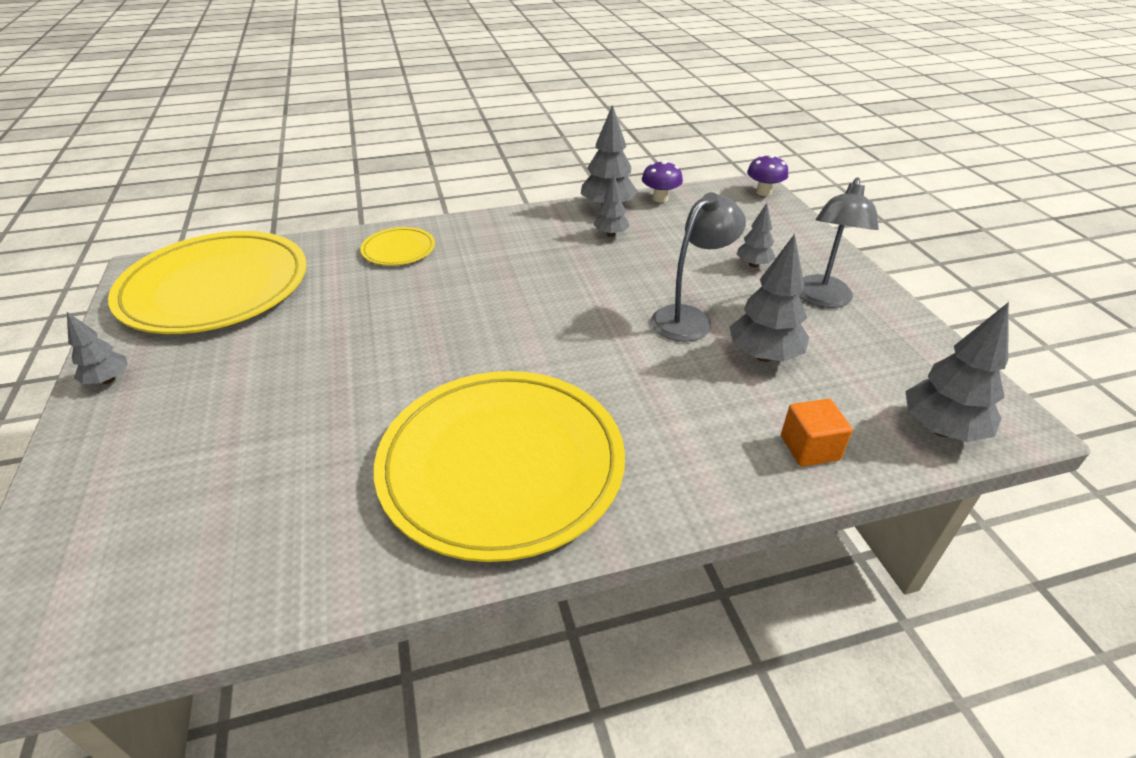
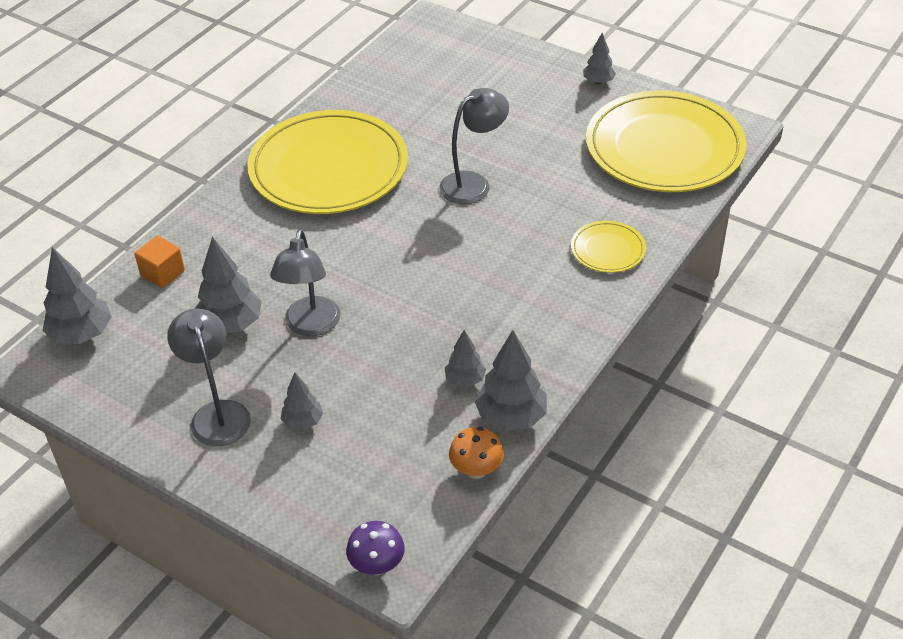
camera: 140 degrees right, 5 degrees up
purple mushroom [642,161,683,203] -> orange mushroom [449,427,504,479]
none -> grey lamp [439,88,509,204]

